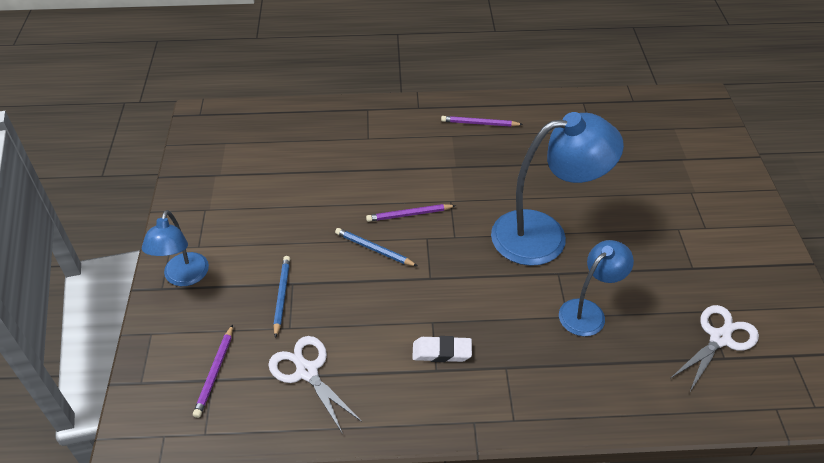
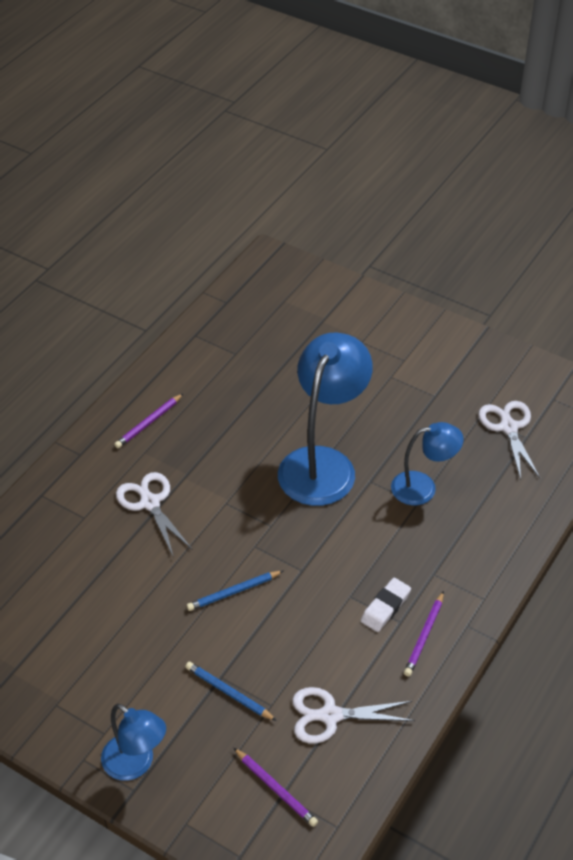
camera: 55 degrees left, 0 degrees up
purple pencil [366,204,456,222] -> purple pencil moved to [404,591,444,677]
blue lamp [559,240,634,336] -> blue lamp turned 90 degrees clockwise [391,422,464,505]
none -> white scissors [116,472,192,555]

